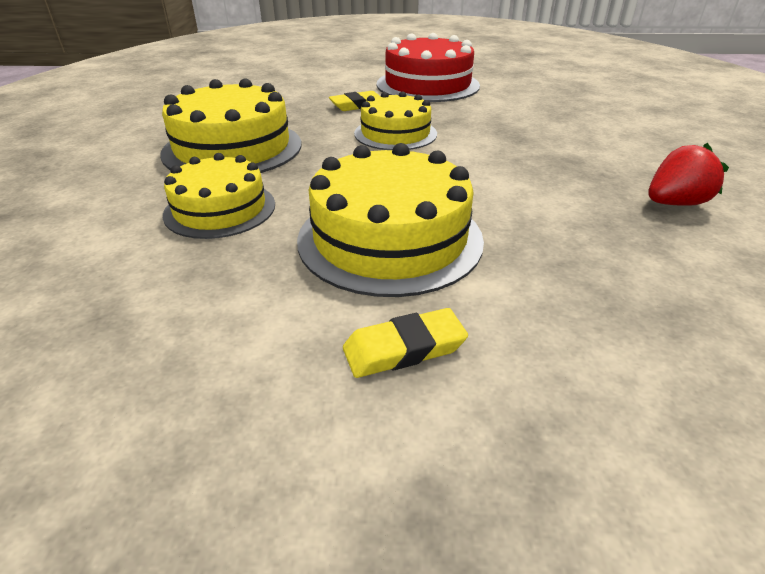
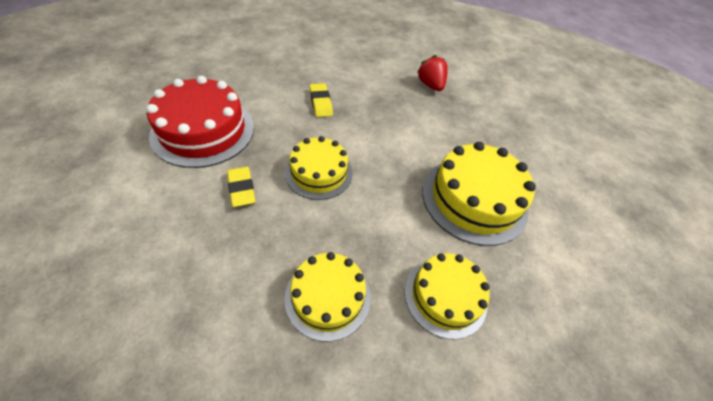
camera: 90 degrees left, 15 degrees up
yellow cake [160,78,302,173] -> yellow cake [284,252,371,342], size x0.64
yellow eraser [343,308,468,378] -> yellow eraser moved to [309,83,333,117]

